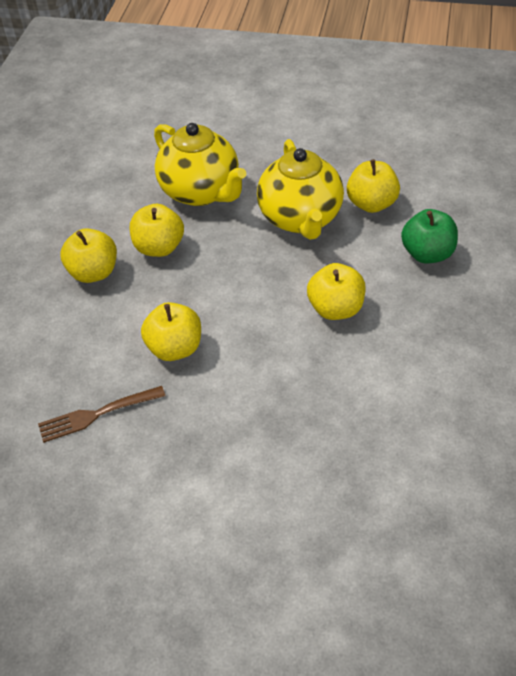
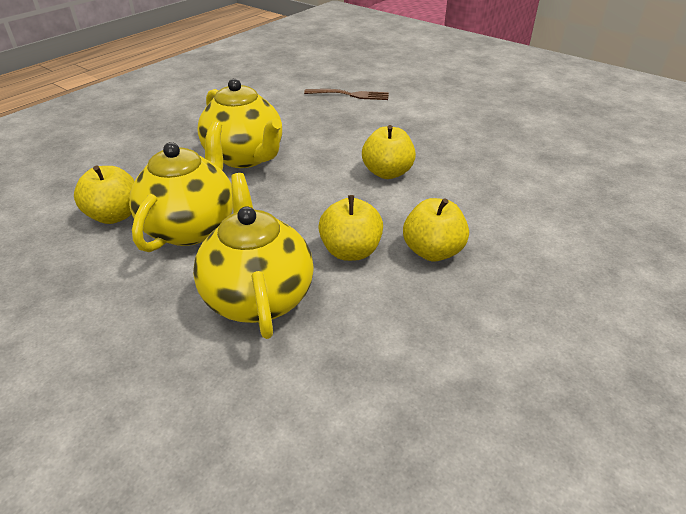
camera: 155 degrees left, 10 degrees down
brown fork [38,386,165,443] -> brown fork moved to [304,89,389,100]
yellow apple [307,263,366,320] -> yellow teapot [197,78,282,168]
green apple [401,209,458,263] -> none

